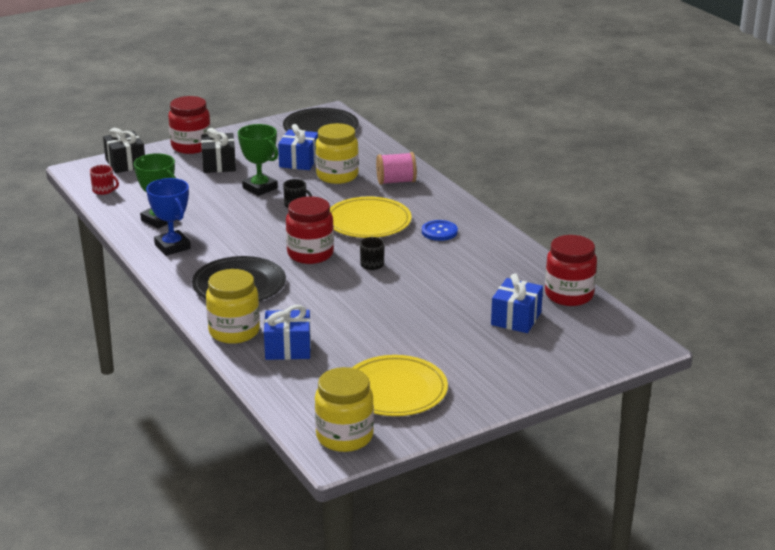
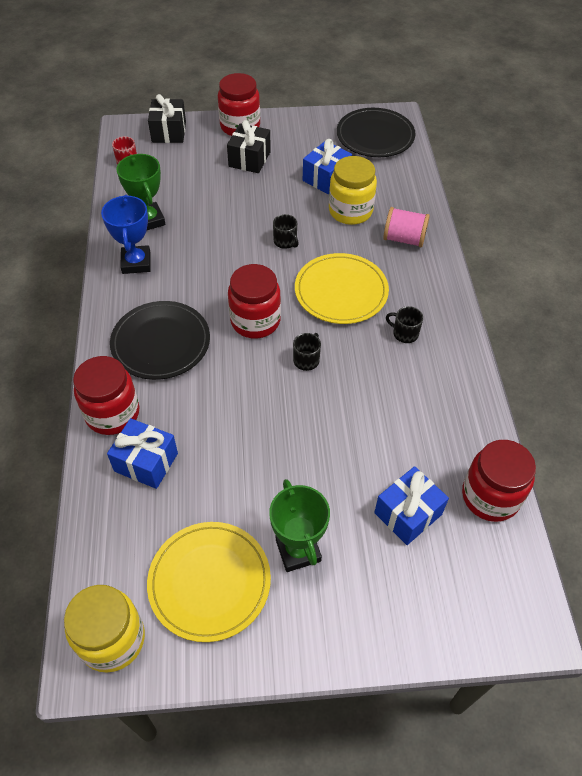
camera: 25 degrees right, 25 degrees up
yellow jar [206,269,260,344] -> red jar [73,356,139,435]
green trophy [238,124,278,196] -> green trophy moved to [269,479,330,572]
blue button [422,220,458,241] -> black mug [386,306,423,343]

